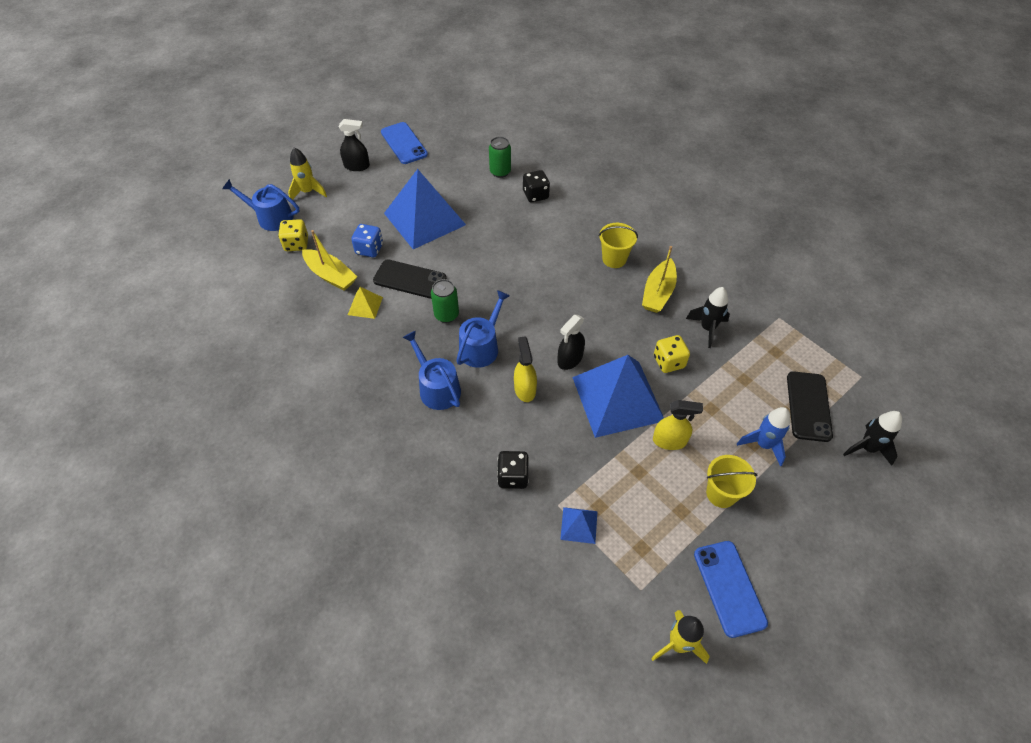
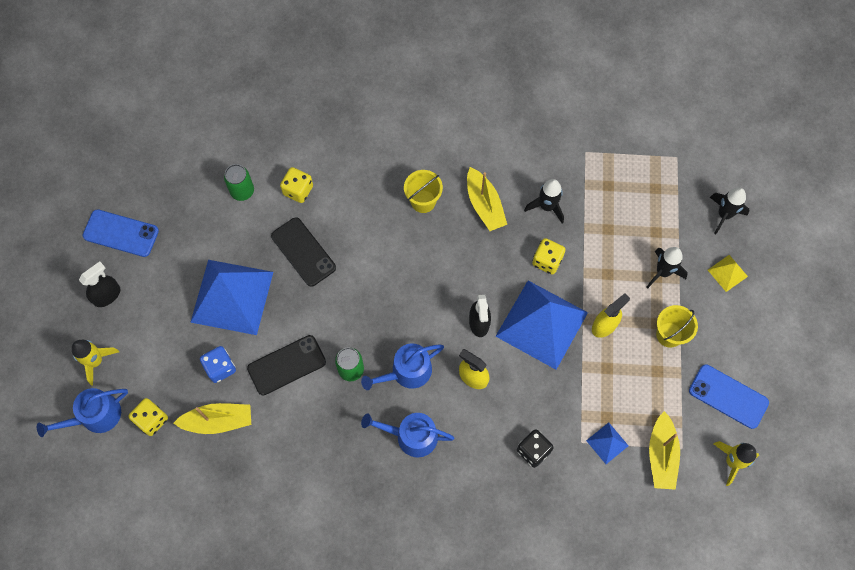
camera: 45 degrees left, 15 degrees up
yellow pyramid [348,287,383,319] -> yellow pyramid moved to [708,255,748,292]
blue watering can [456,290,510,368] -> blue watering can turned 105 degrees counterclockwise [361,343,444,390]
black dice [523,170,550,202] -> yellow dice [280,167,313,203]
blue rocket [737,407,790,467] -> black rocket [647,247,688,288]
black phone [787,371,833,442] -> black phone moved to [271,217,336,287]
none -> yellow boat [649,411,680,490]

